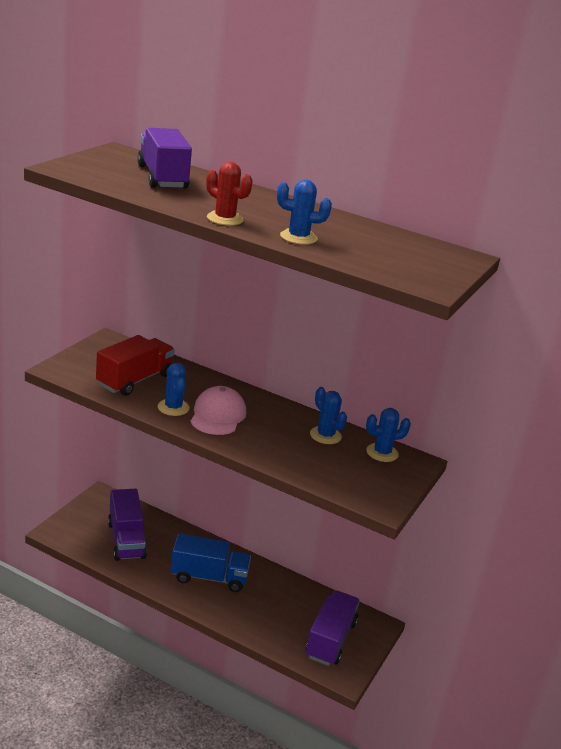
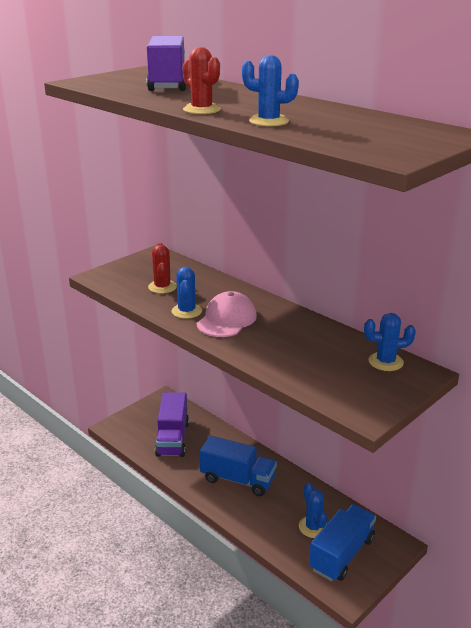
camera: 20 degrees right, 0 degrees up
red truck [96,335,175,396] -> red cactus [148,243,177,293]
purple truck [306,590,360,666] -> blue truck [309,504,376,581]
blue cactus [310,387,347,444] -> blue cactus moved to [299,483,327,538]

